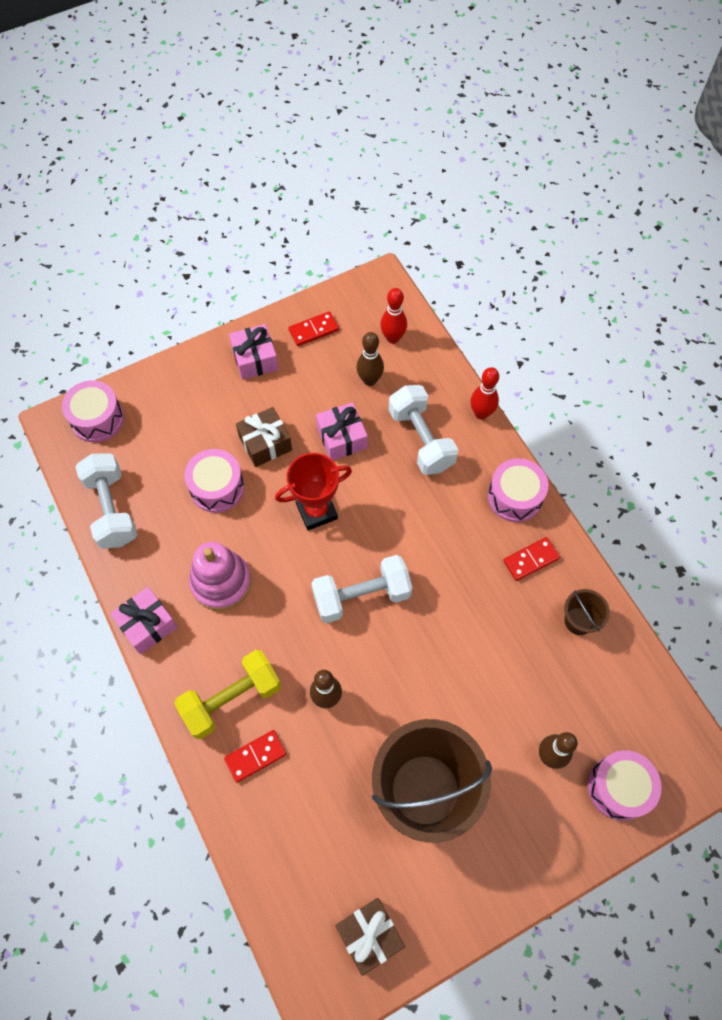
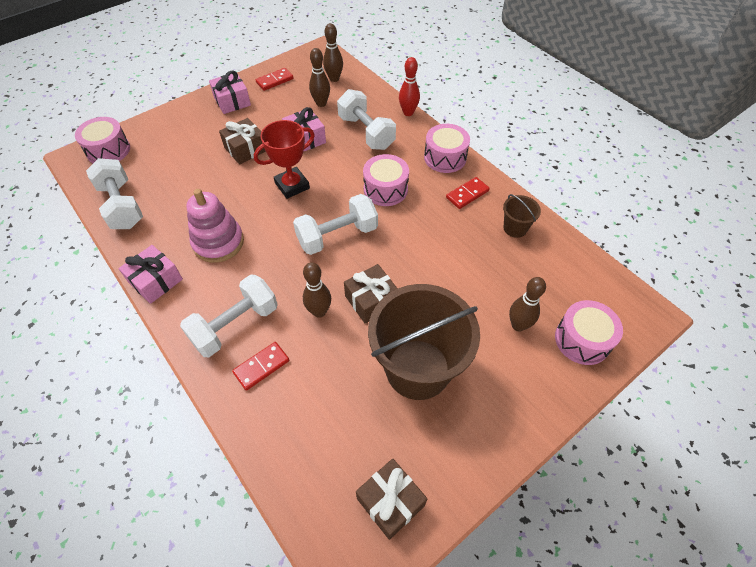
camera: 10 degrees left, 10 degrees down
yellow dumbbell [174,650,281,739] -> white dumbbell [180,274,278,357]
pink drum [184,449,244,513] -> pink drum moved to [363,154,409,206]
red bowling pin [380,288,407,344] -> brown bowling pin [323,23,343,82]
none -> brown gift [344,264,398,324]

